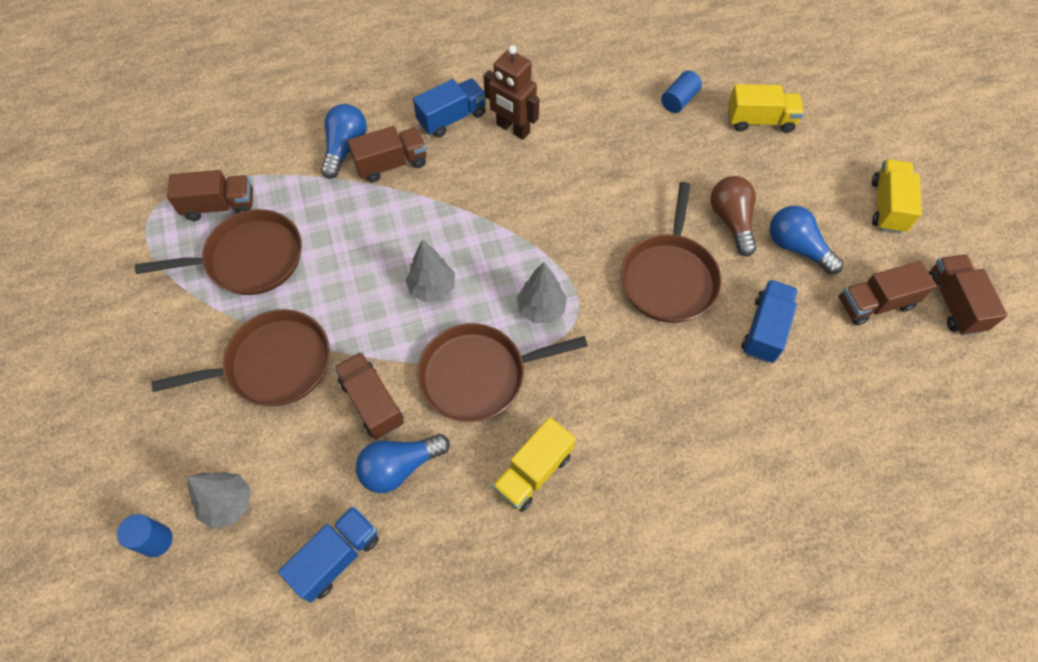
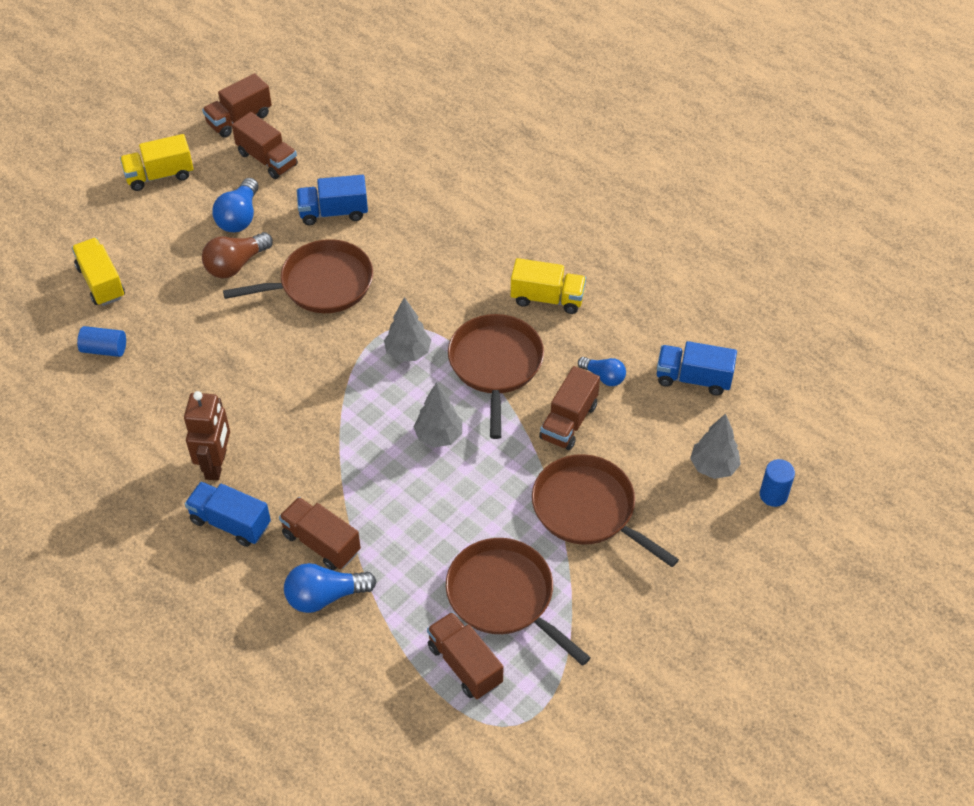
camera: 120 degrees left, 10 degrees down
blue light bulb [356,434,450,493] -> blue light bulb [578,357,626,386], size x0.64
brown pan [417,324,588,422] -> brown pan turned 135 degrees counterclockwise [448,314,544,439]

